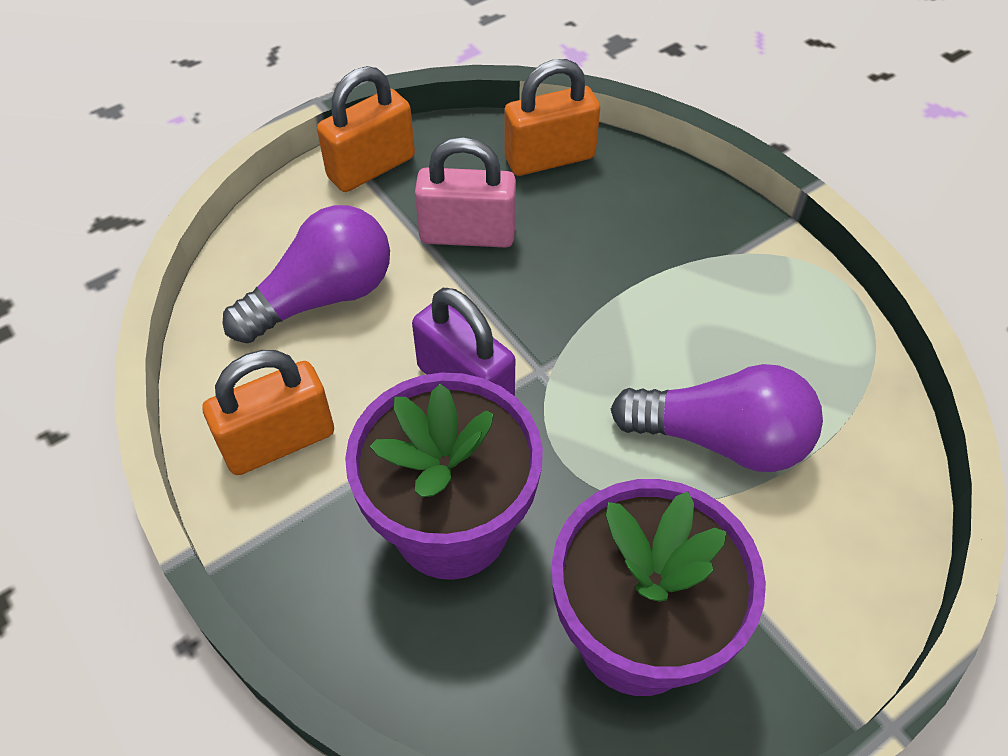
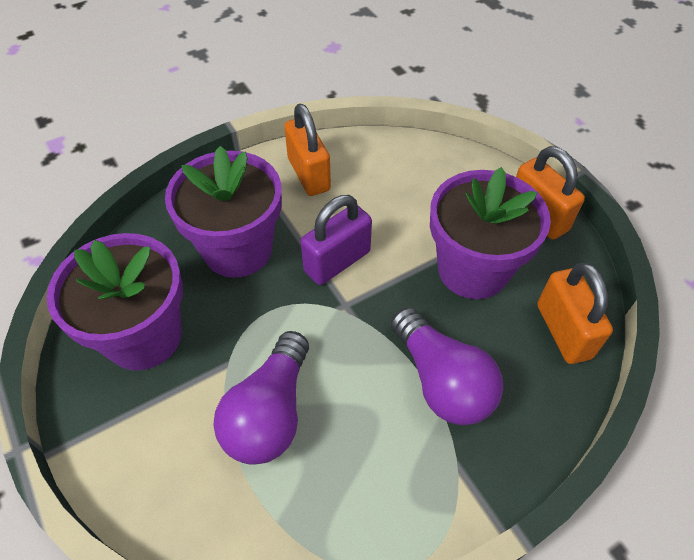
camera: 95 degrees right, 0 degrees up
purple light bulb [223,205,390,343] -> purple light bulb moved to [391,307,503,425]
pink padlock [415,137,516,248] -> purple flower pot [430,167,551,299]

